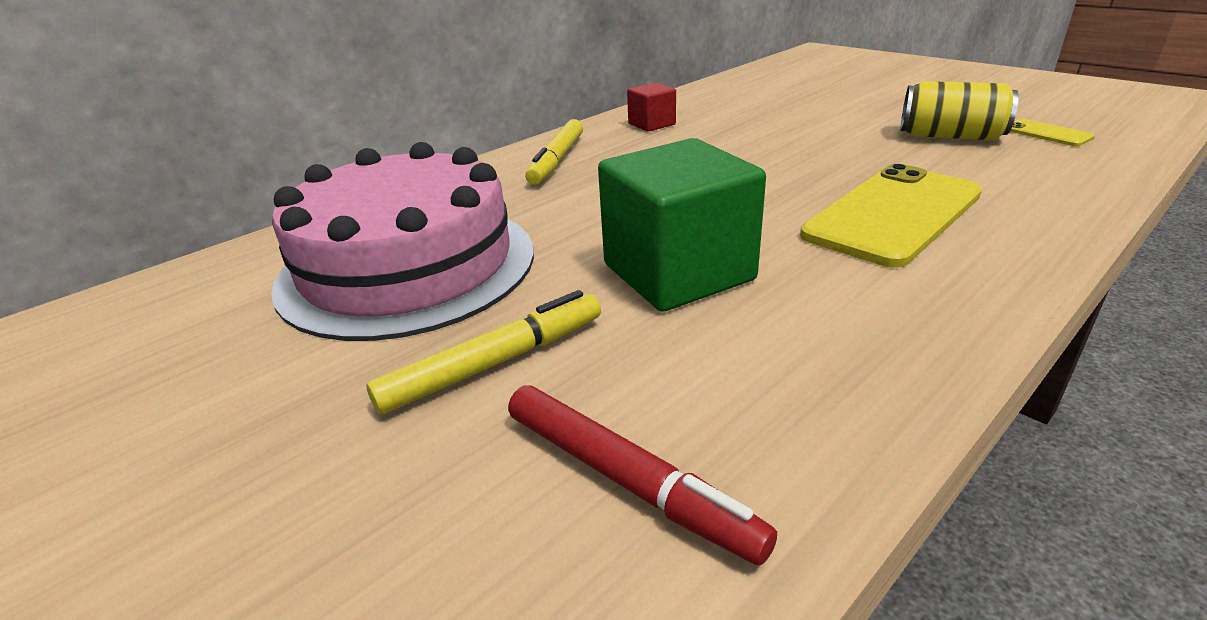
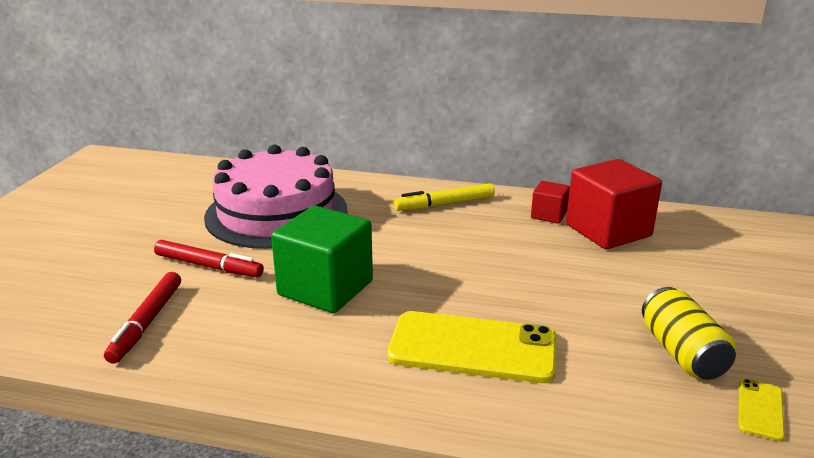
camera: 55 degrees right, 5 degrees down
yellow marker [367,290,601,414] -> red marker [154,240,264,277]
none -> red cube [566,159,662,249]

